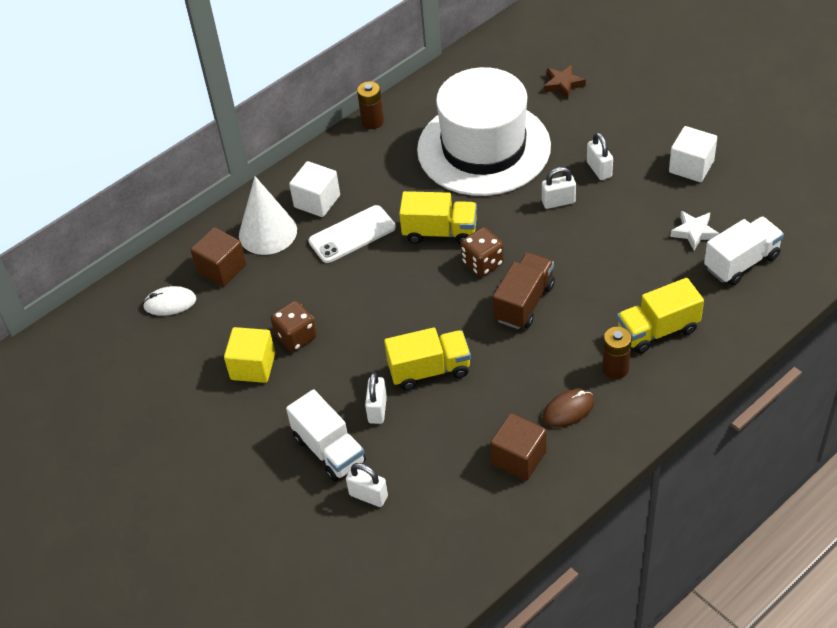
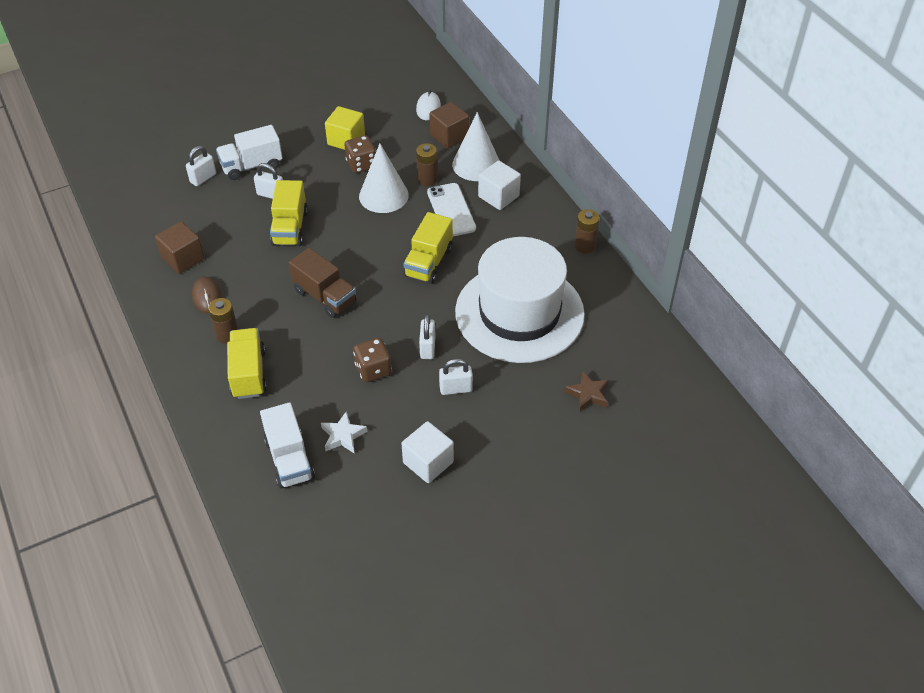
camera: 100 degrees right, 0 degrees up
brown dice [461,227,504,276] -> brown dice moved to [353,338,392,382]
none -> white cone [359,143,409,213]
none -> brown battery [416,143,438,186]

